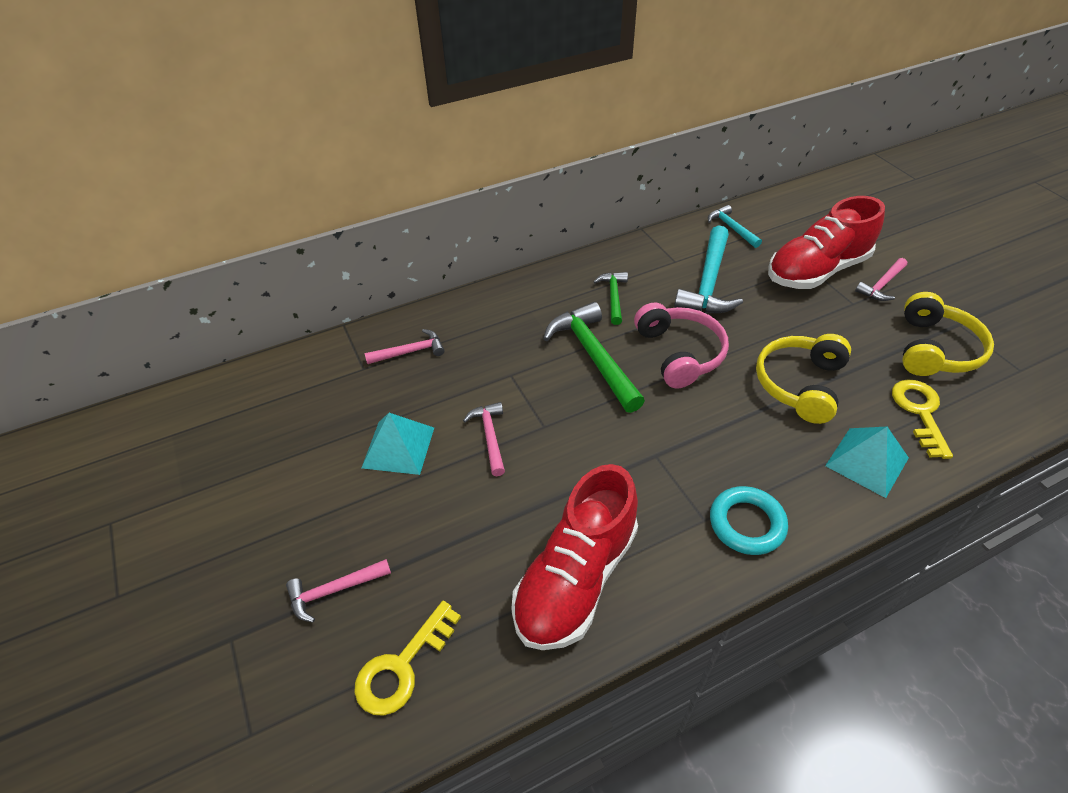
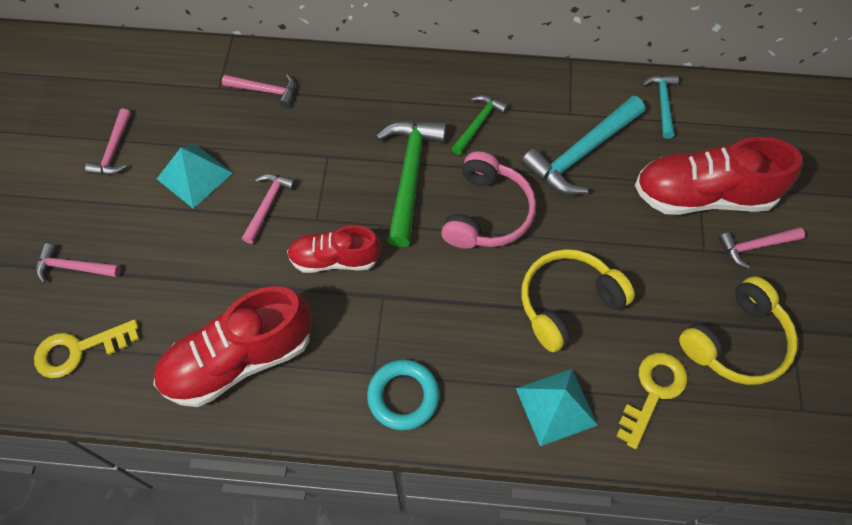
camera: 30 degrees right, 15 degrees up
none -> pink hammer [85,108,131,175]
none -> red shoe [287,225,381,273]

